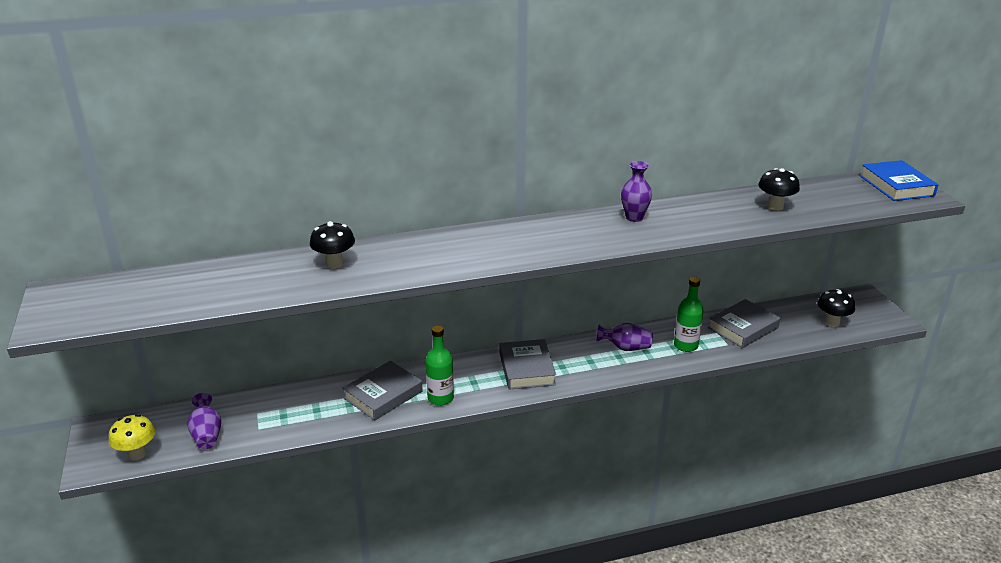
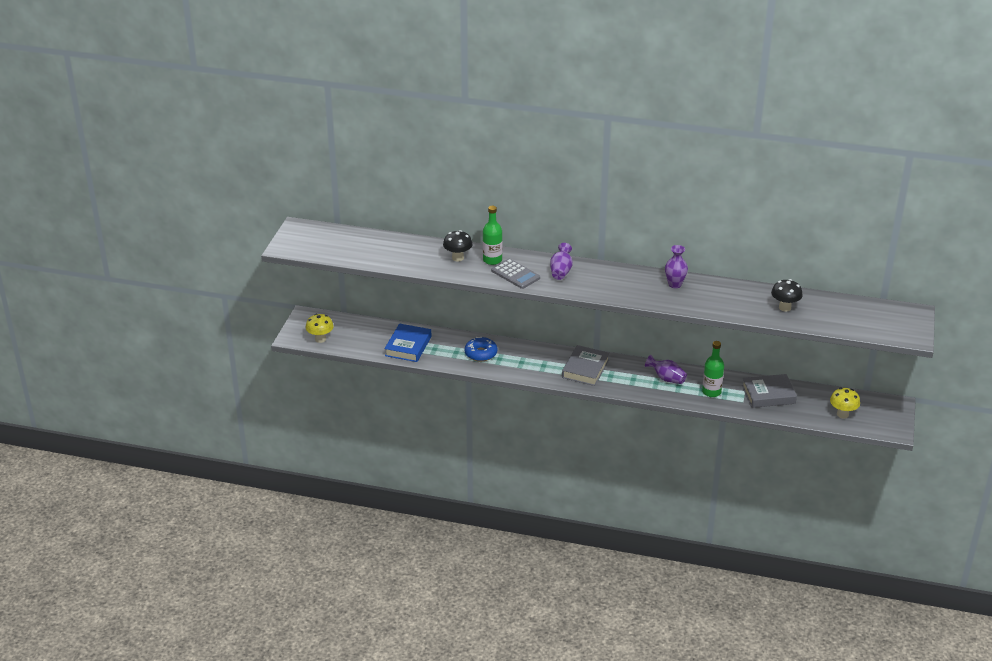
camera: 30 degrees right, 5 degrees up
purple vase [187,393,221,449] -> purple vase moved to [550,243,573,280]
grey book [343,361,423,421] -> blue donut [464,337,497,361]
green bottle [426,326,454,406] -> green bottle moved to [483,206,502,265]
black mushroom [817,289,855,327] -> yellow mushroom [830,388,860,418]
blue book [860,160,938,201] -> blue book moved to [384,323,431,362]
none -> grey calculator [491,259,540,289]

